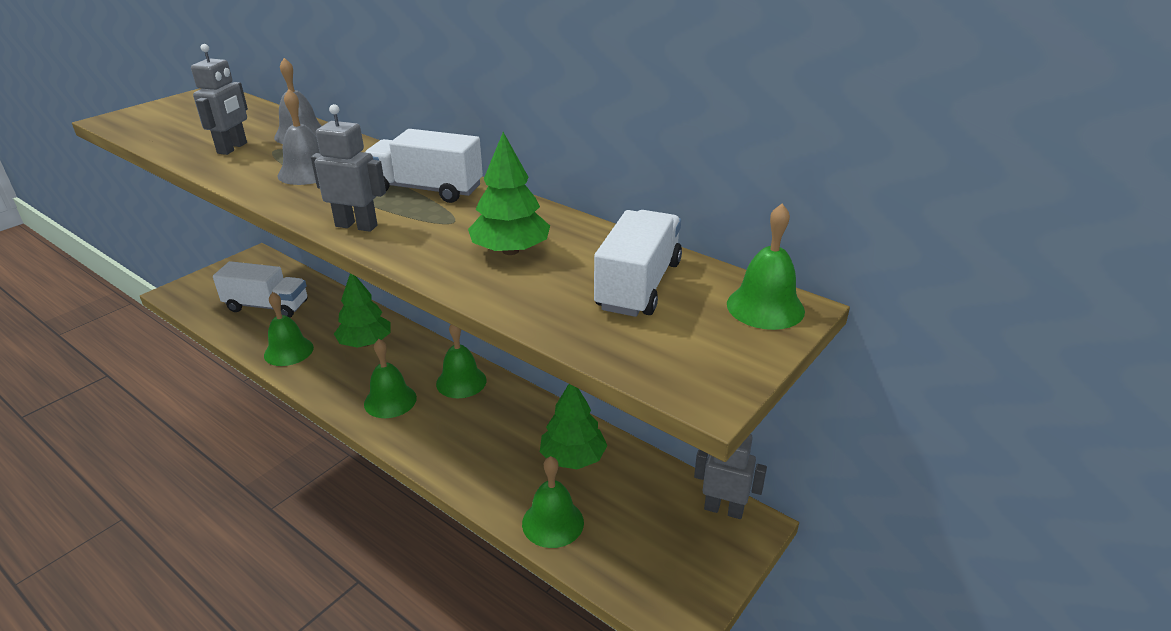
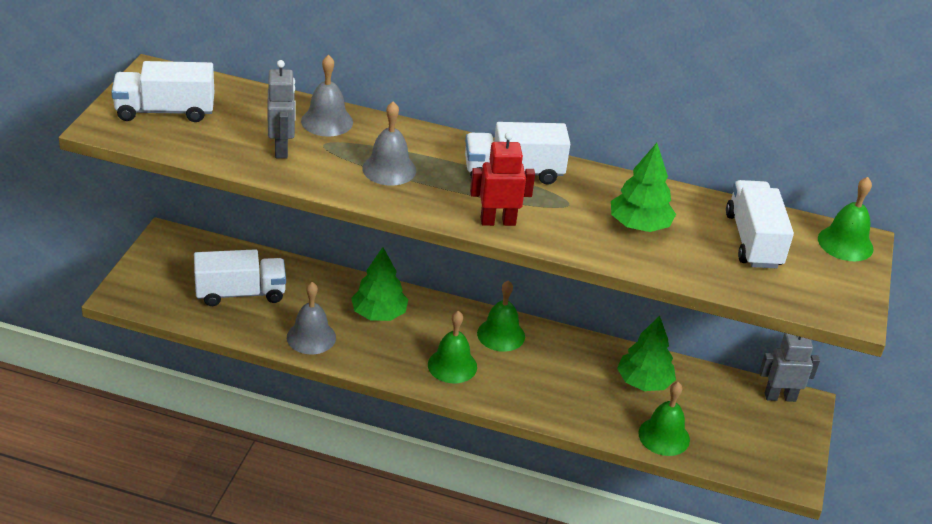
camera: 25 degrees left, 5 degrees up
green bell [264,292,314,366] -> grey bell [287,282,336,354]
grey robot [311,104,386,232] -> red robot [470,132,535,226]
none -> white truck [111,61,215,122]

